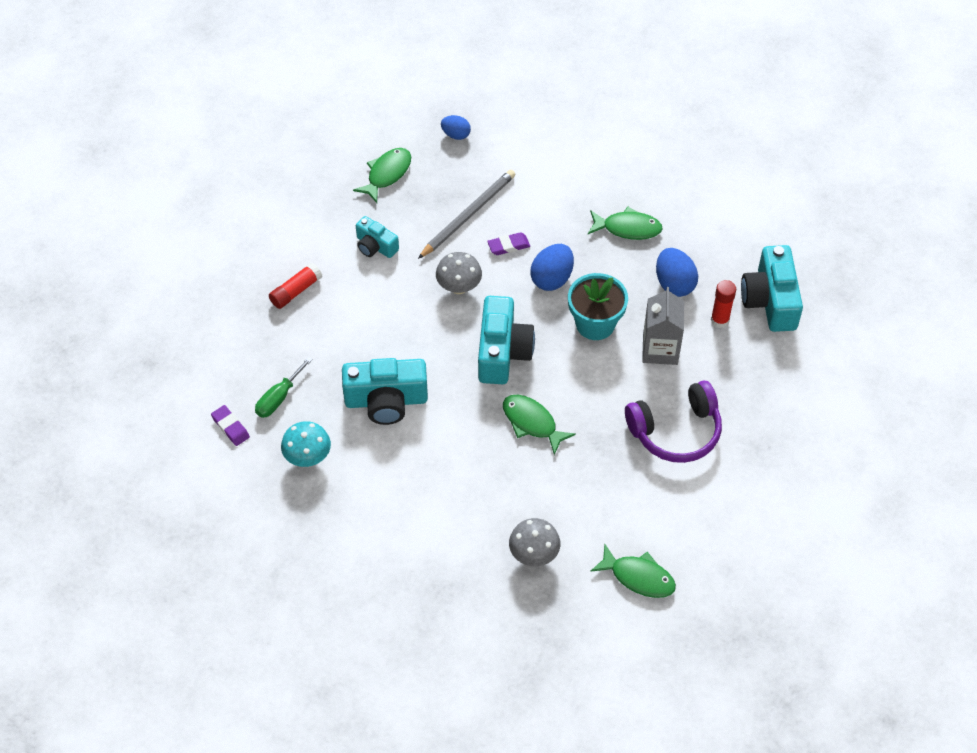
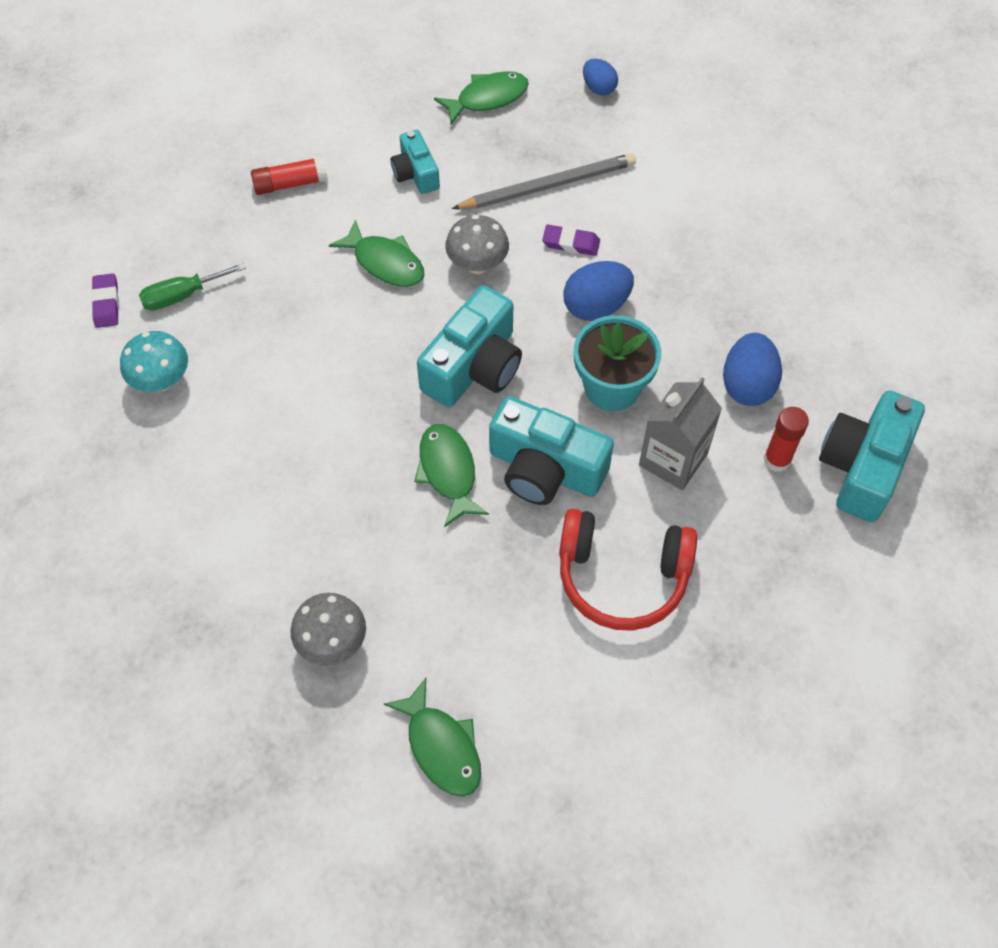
camera: 30 degrees right, 5 degrees up
turquoise camera [342,358,428,425] -> turquoise camera moved to [489,396,614,505]
green fish [588,207,663,240] -> green fish moved to [329,220,424,287]
purple headphones [625,380,722,463] -> red headphones [559,509,697,631]

